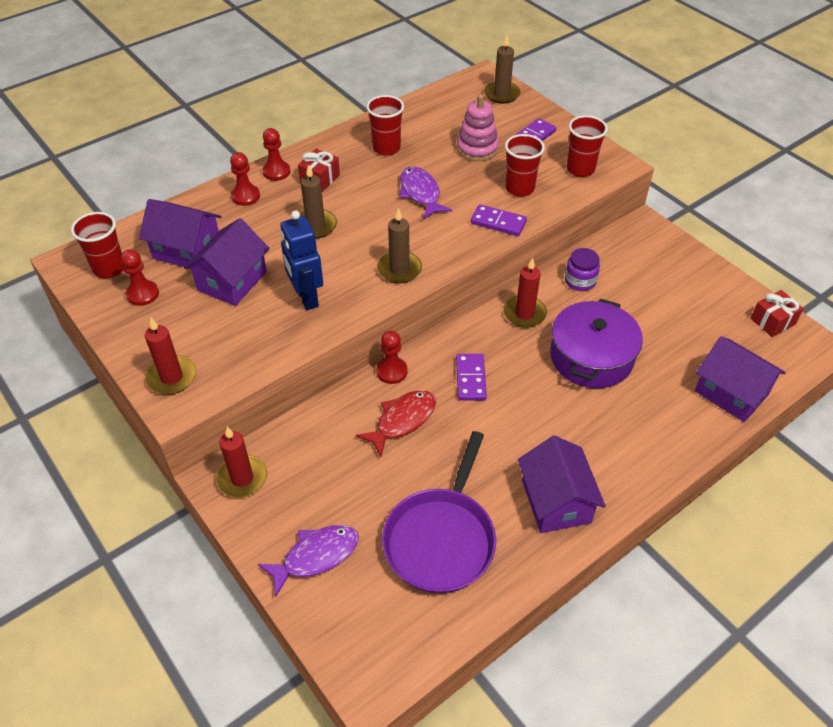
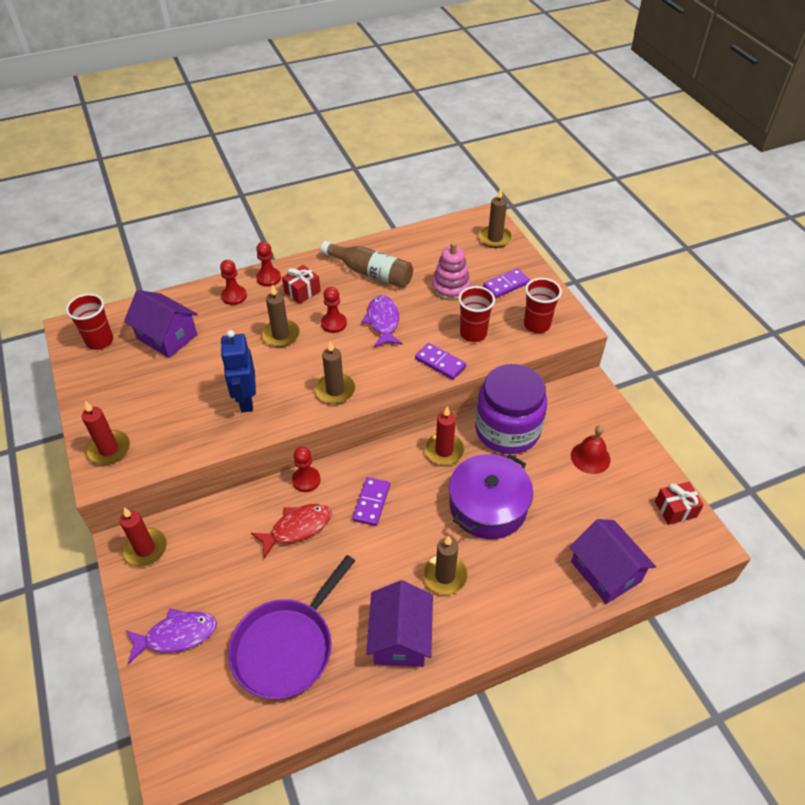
camera: 15 degrees right, 0 degrees up
red pawn [121,249,159,306] -> red pawn moved to [321,287,347,333]
purple house [184,218,270,306] -> none
red cup [366,95,404,156] -> brown bottle [321,241,413,288]
purple jar [565,248,600,291] -> purple jar [475,364,547,454], size x2.22
none -> brown candle [423,536,468,595]
none -> red bell [571,425,611,474]

